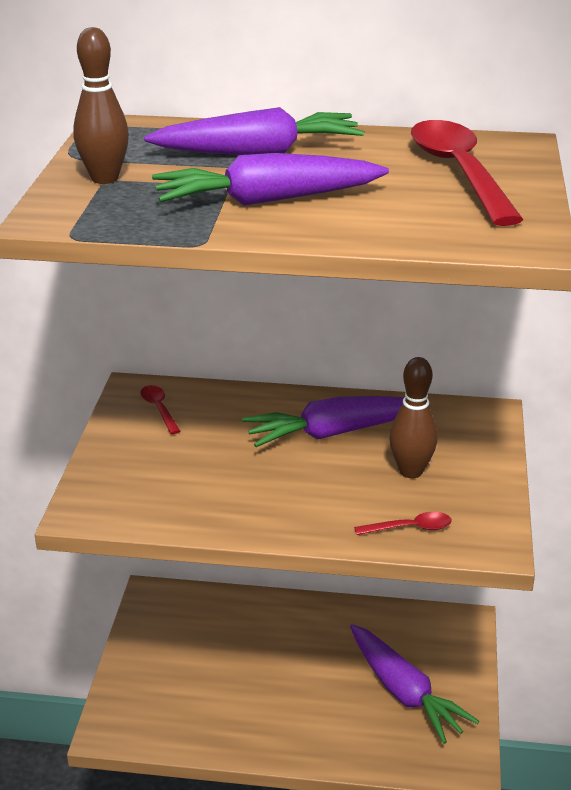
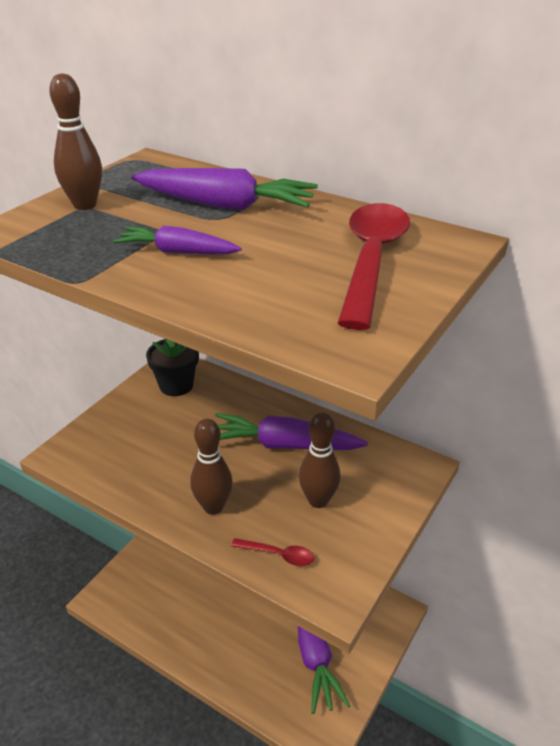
camera: 25 degrees right, 5 degrees up
red spoon [140,385,180,434] -> black flower pot [146,339,199,396]
purple carrot [152,153,389,206] -> purple carrot [114,226,242,254], size x0.60
none -> brown bowling pin [190,419,233,515]

